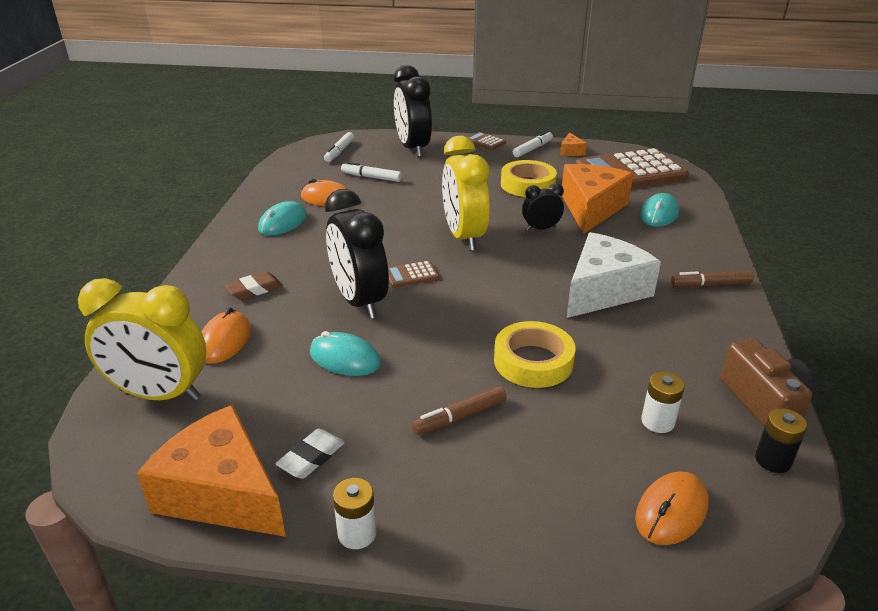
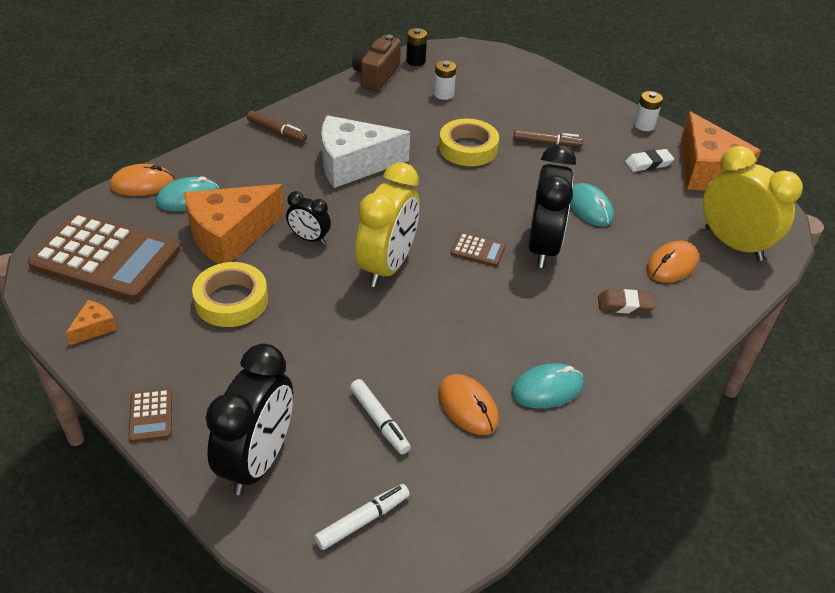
camera: 145 degrees left, 10 degrees up
white marker [513,131,553,158] -> none
orange mouse [635,472,708,545] -> orange mouse moved to [110,164,175,196]

